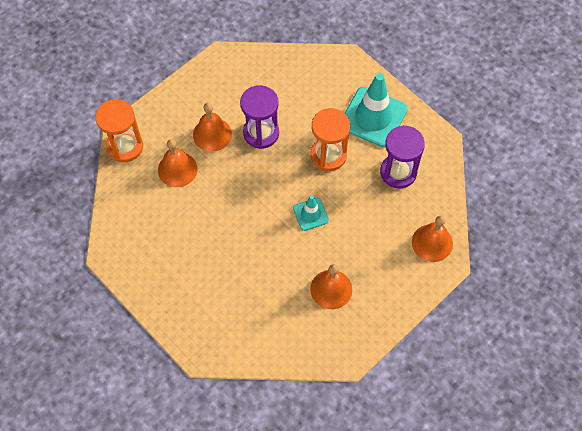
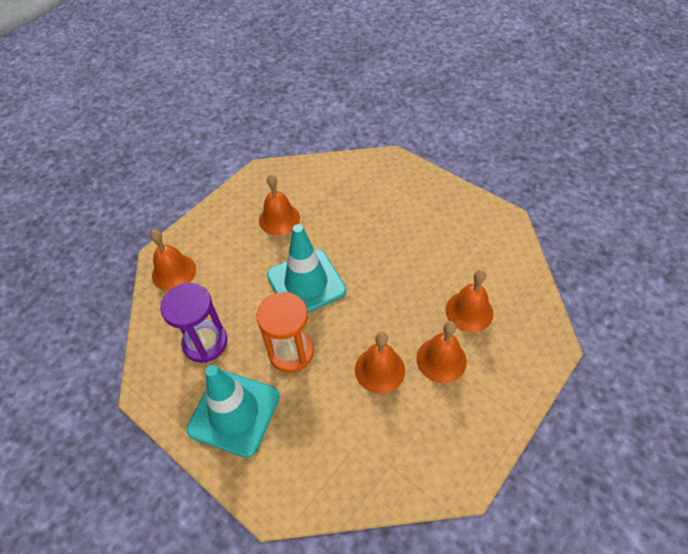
camera: 175 degrees right, 10 degrees down
orange hourglass [96,99,143,162] -> none
purple hourglass [240,85,279,149] -> orange bell [355,332,405,394]
turquoise traffic cone [293,195,329,231] -> turquoise traffic cone [267,224,346,313], size x1.94

